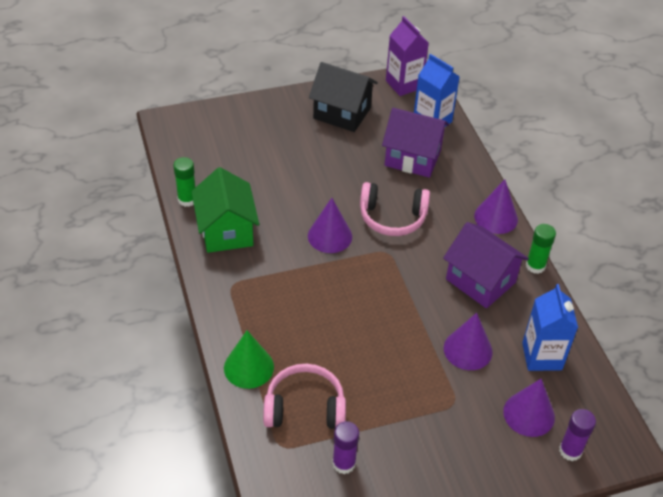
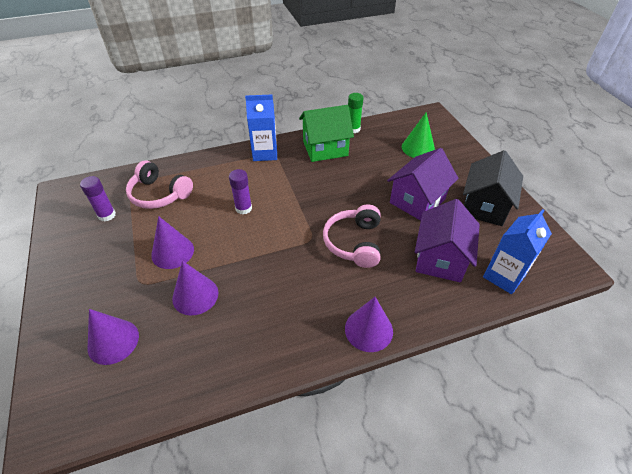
camera: 90 degrees right, 0 degrees up
green cone [224,331,274,389] -> green cone moved to [402,112,435,158]
pink headphones [263,364,346,429] -> pink headphones turned 120 degrees clockwise [126,161,193,209]
purple cone [308,198,352,253] -> purple cone moved to [151,216,194,269]
purple carton [386,16,429,96] -> none
purple house [443,222,529,308] -> purple house moved to [387,148,459,221]
blue carton [522,284,578,371] -> blue carton moved to [245,94,277,161]
green glue stick [526,224,556,274] -> none
purple glue stick [559,409,596,461] -> purple glue stick moved to [229,169,252,215]

